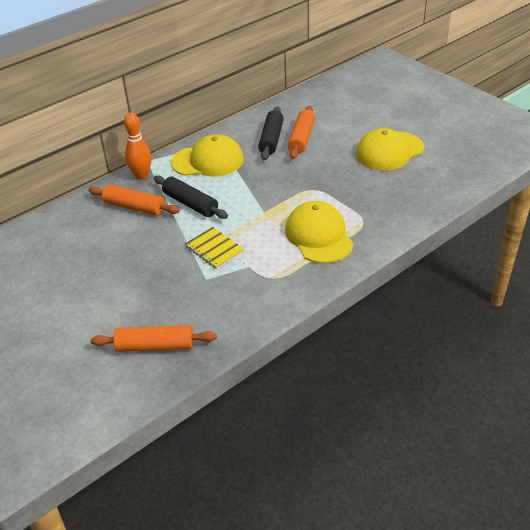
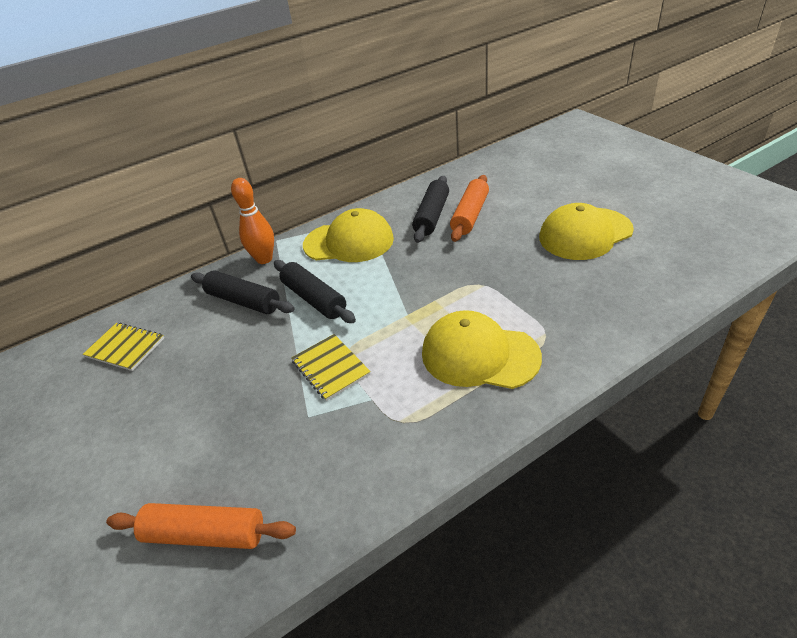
camera: 10 degrees right, 0 degrees up
orange rolling pin [89,185,180,216] -> black rolling pin [191,271,295,314]
yellow cap [285,201,354,263] -> yellow cap turned 60 degrees counterclockwise [422,310,542,389]
none -> yellow notebook [83,322,164,371]

